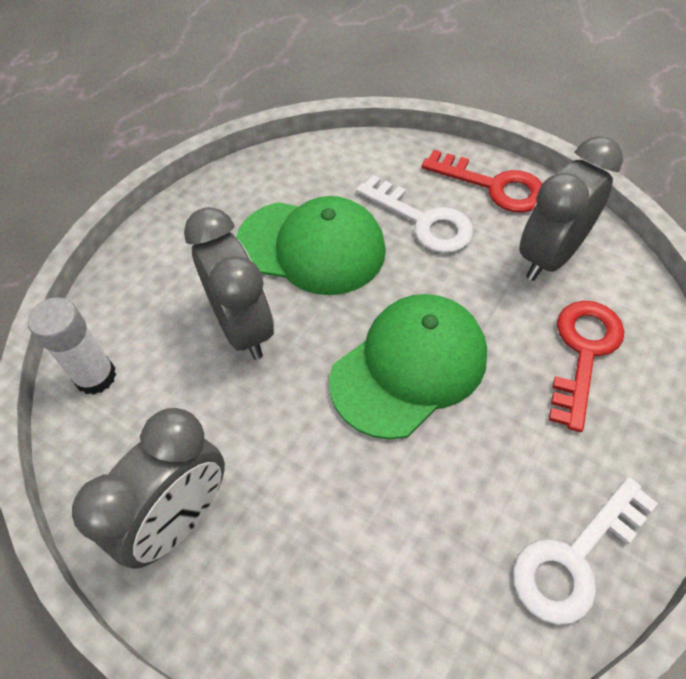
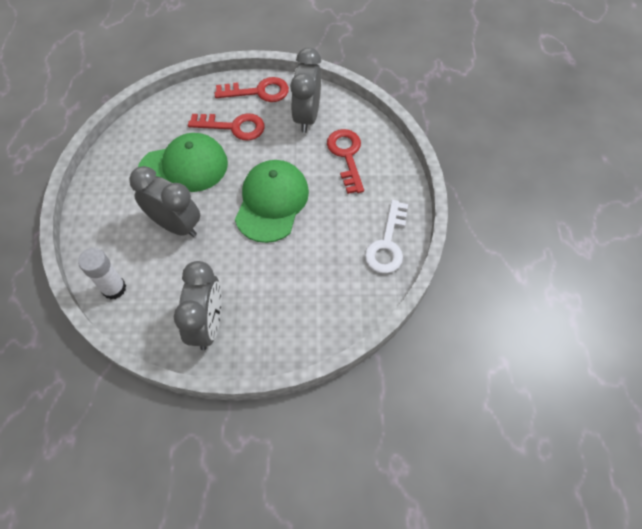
camera: 35 degrees left, 5 degrees up
white key [356,175,473,253] -> red key [188,113,265,141]

